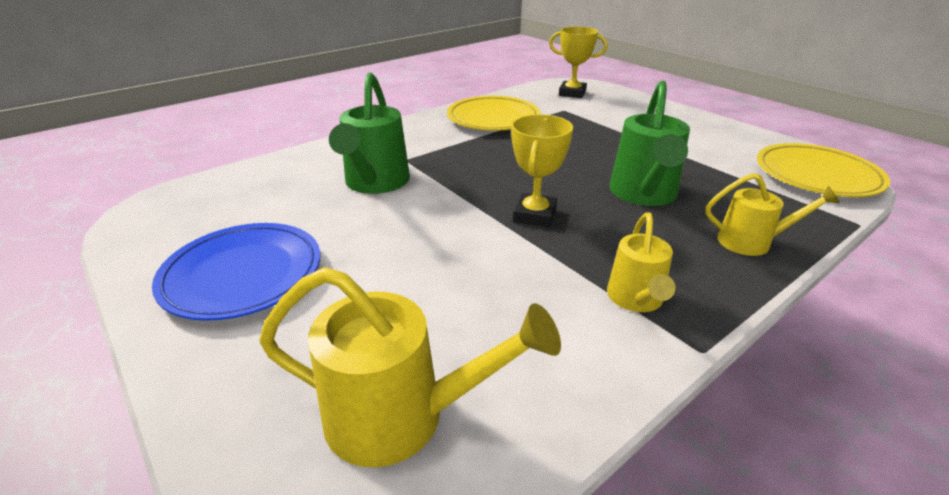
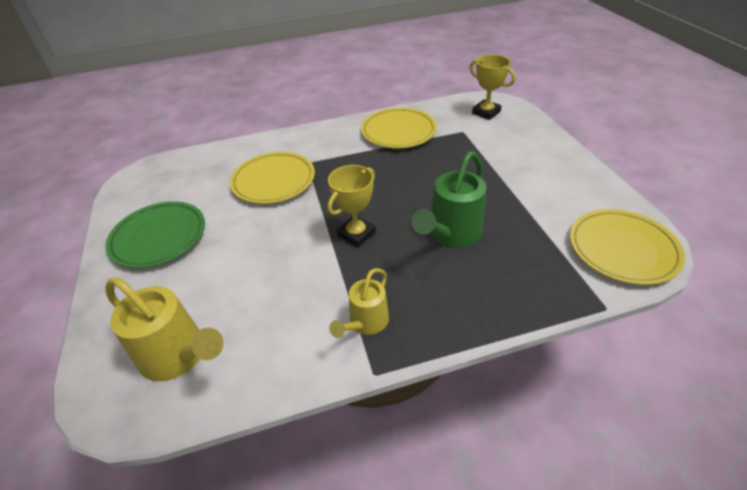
camera: 25 degrees right, 10 degrees up
blue plate [152,223,320,321] -> green plate [105,201,205,269]
green watering can [329,73,410,194] -> yellow plate [230,152,315,204]
yellow watering can [705,173,840,256] -> none

